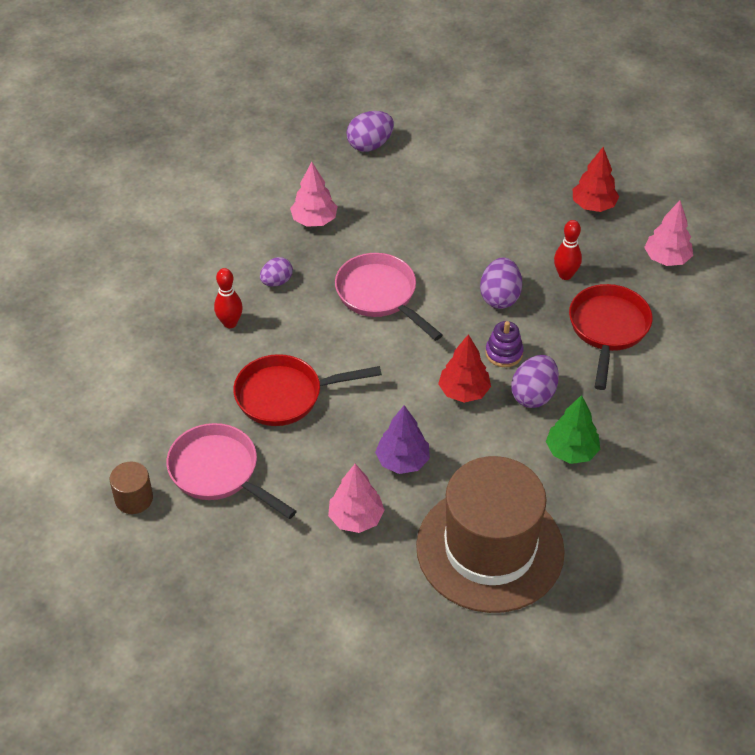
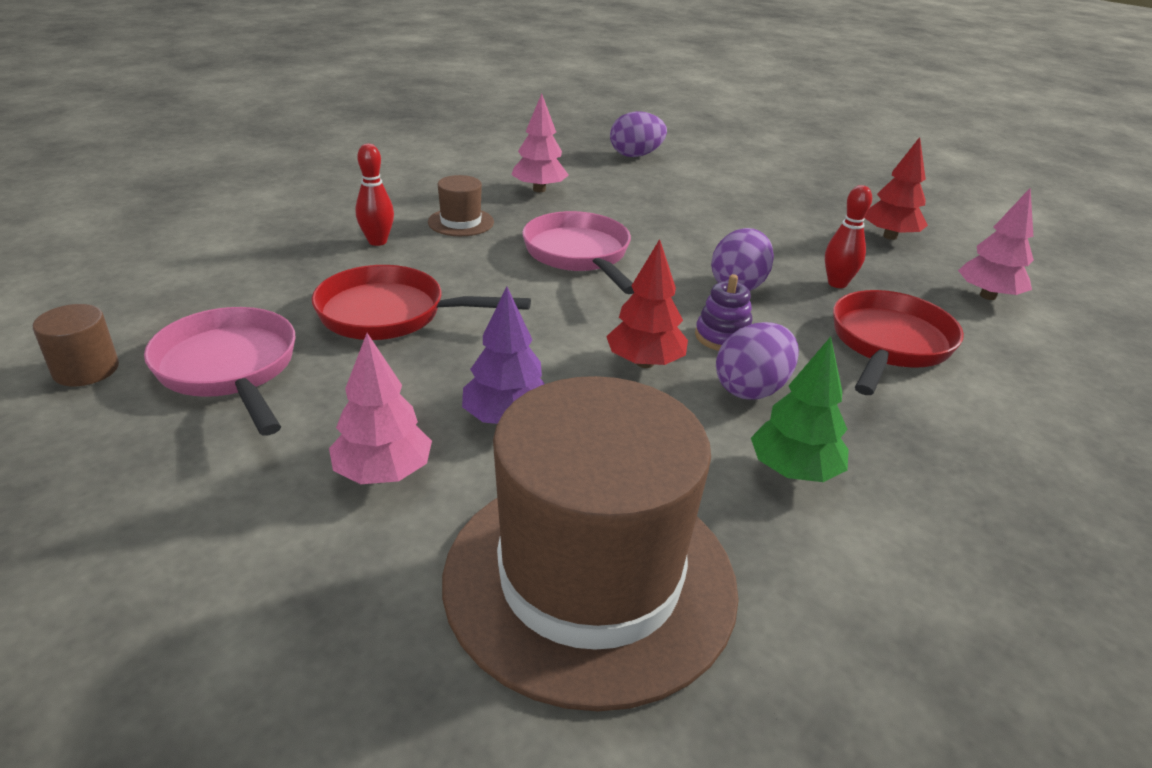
camera: 15 degrees right, 15 degrees down
purple egg [260,257,293,287] -> brown hat [428,175,494,236]

